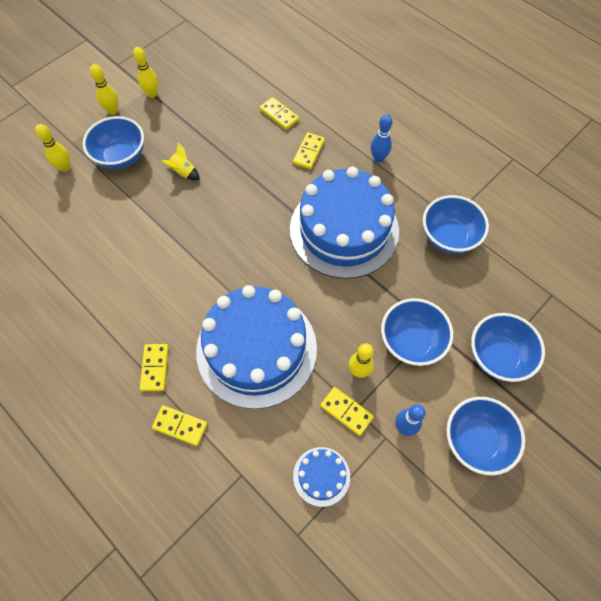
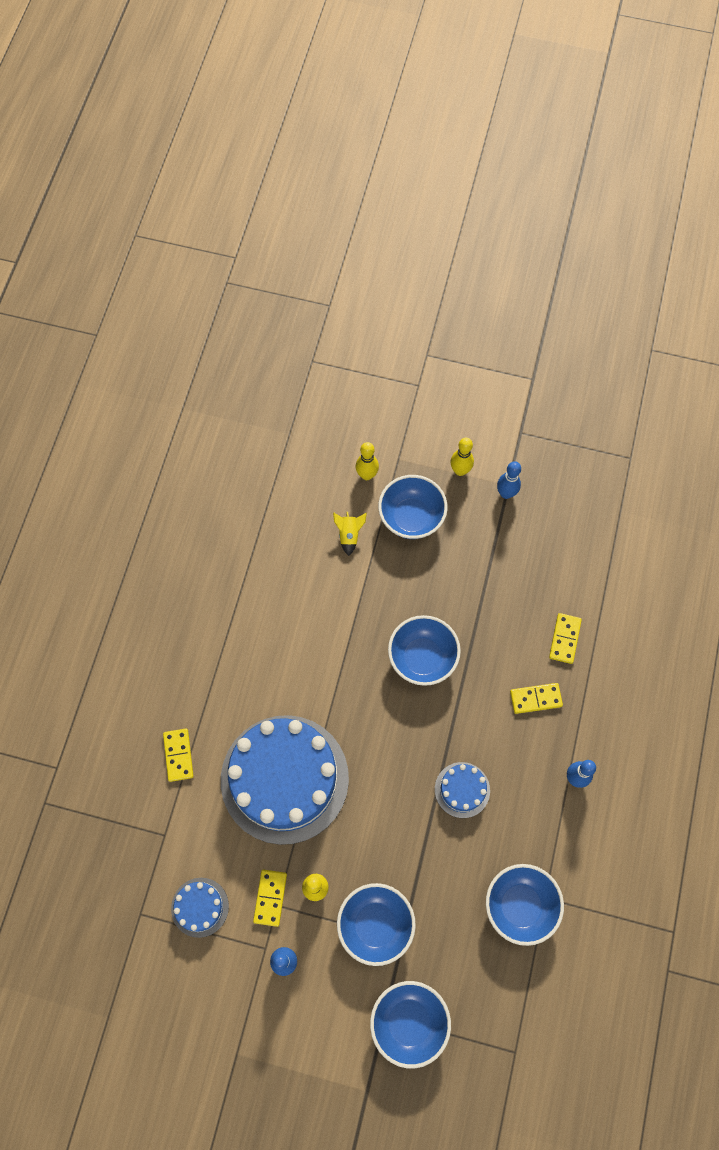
camera: 60 degrees right, 5 degrees up
yellow bowling pin [133,47,158,98] -> blue bowling pin [497,461,521,499]
yellow domino [140,344,169,391] -> none
yellow rocket [161,142,200,180] -> yellow rocket moved to [333,512,367,556]
blue cake [290,167,399,279] -> blue cake [435,762,490,818], size x0.43
blue bowl [446,397,525,476] -> blue bowl moved to [388,615,461,686]

